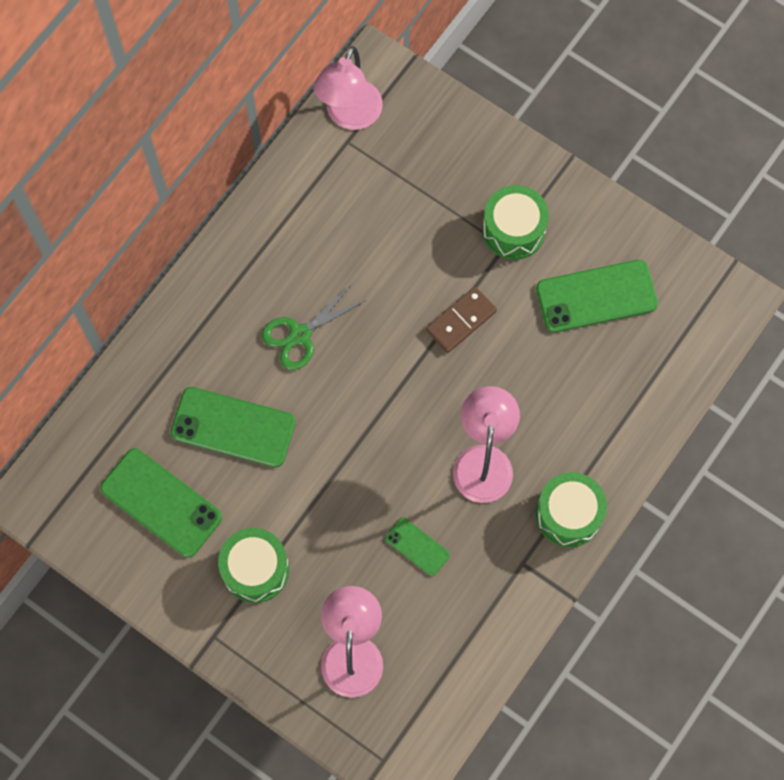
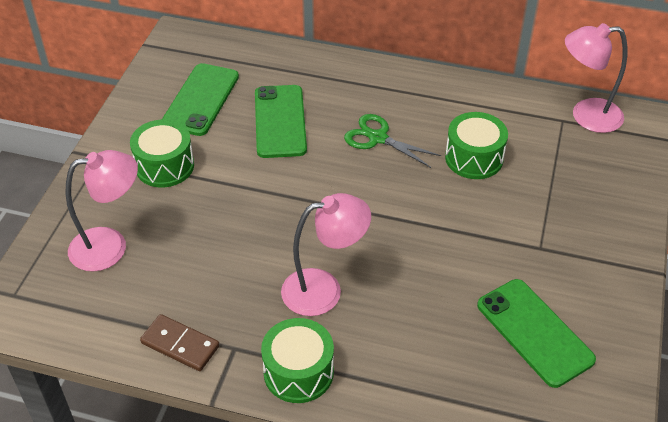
camera: 70 degrees right, 25 degrees down
green phone [385,517,450,576] -> none
brown domino [426,287,497,353] -> brown domino moved to [140,314,219,371]
green drum [482,185,549,260] -> green drum moved to [445,112,508,179]

